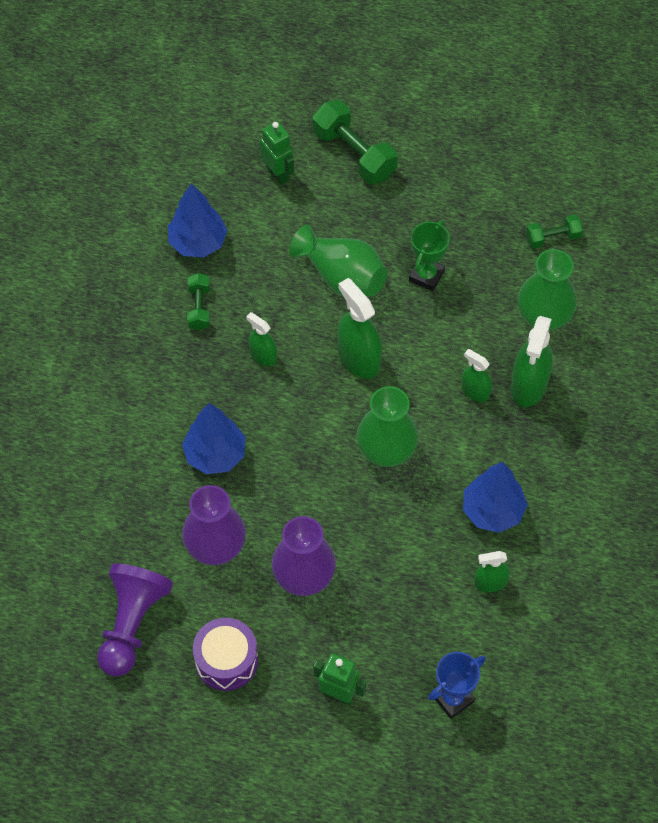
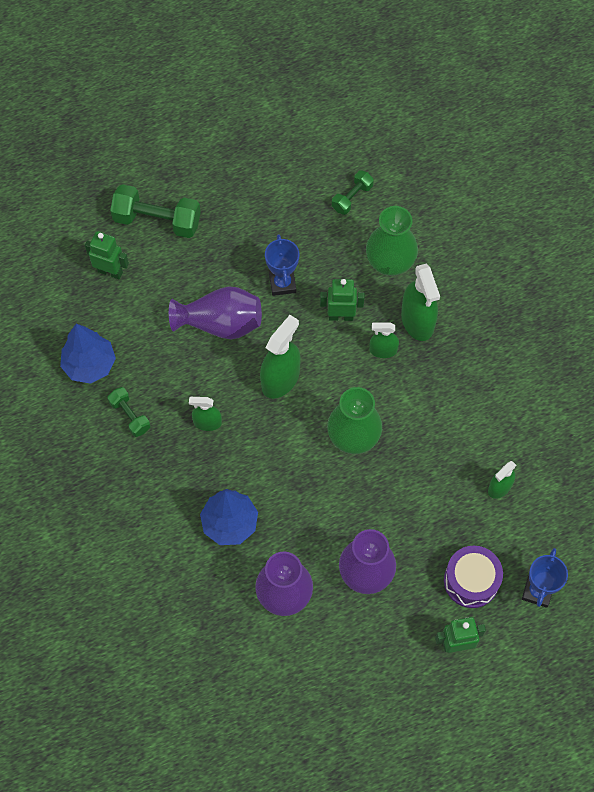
camera: 35 degrees left, 5 degrees up
purple pawn [97,563,173,677] -> none
purple drum [193,618,258,691] -> purple drum moved to [444,546,503,608]
green vase [290,225,387,297] -> purple vase [169,286,262,339]
green spray bottle [337,278,382,379] -> green spray bottle turned 105 degrees clockwise [260,315,301,399]
green trophy [409,220,450,291] -> blue trophy [265,234,299,296]
blue tree [463,462,528,533] -> none
none -> green robot [320,279,365,321]

